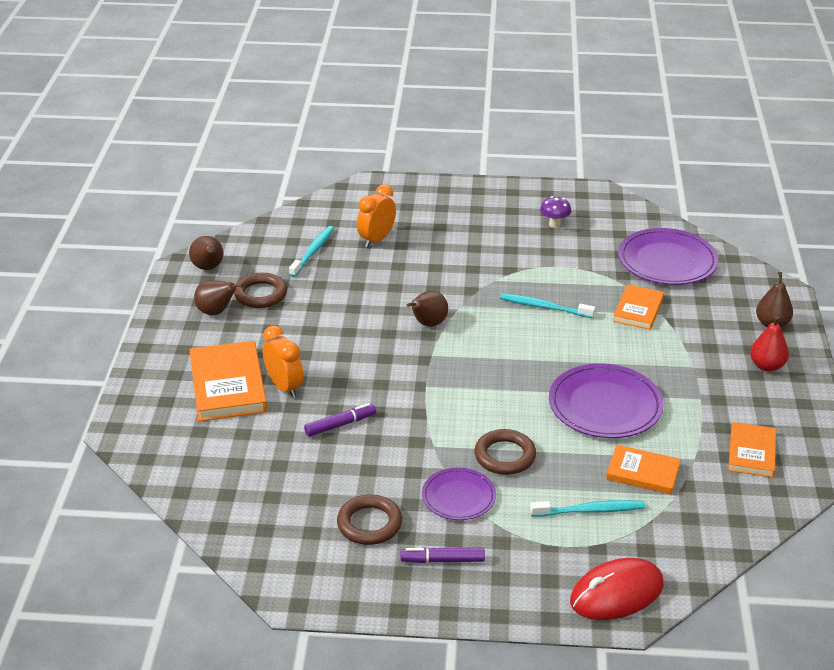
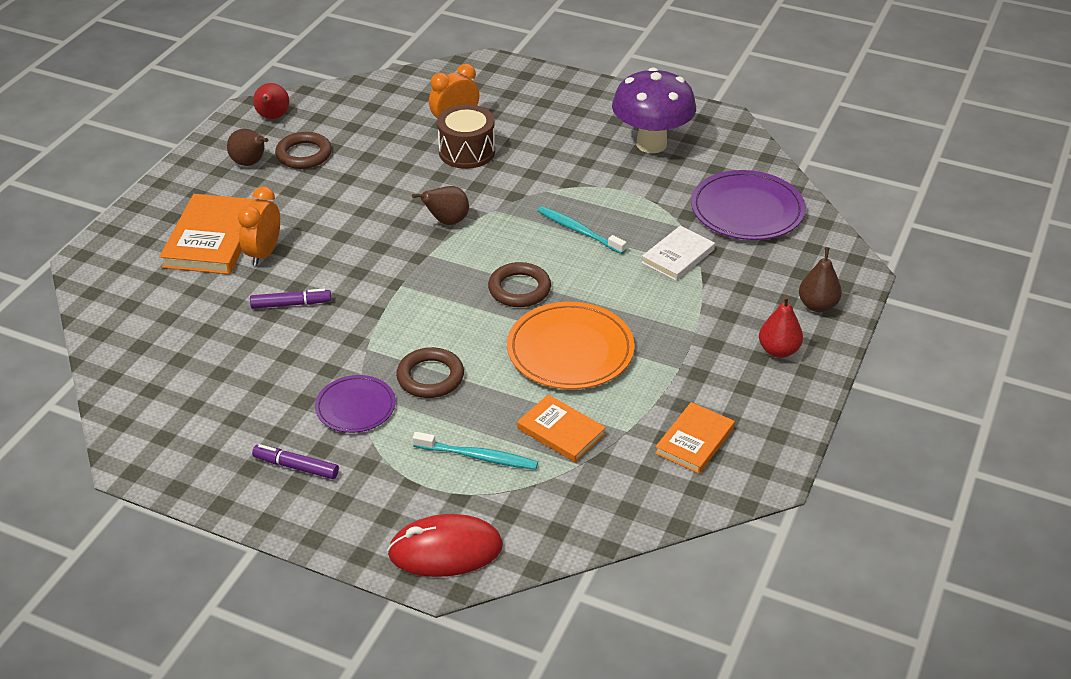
camera: 20 degrees right, 5 degrees up
brown pear [189,236,223,270] -> red pear [253,83,289,119]
orange clock [263,325,304,398] -> orange clock turned 150 degrees counterclockwise [238,187,280,266]
turquoise toothbrush [289,226,334,277] -> none
brown ring [337,495,402,545] -> brown ring moved to [488,262,551,307]
purple mushroom [540,196,571,228] -> purple mushroom [612,67,696,153], size x2.37
purple plate [549,364,663,438] -> orange plate [507,302,635,389]
orange book [613,284,664,330] -> white book [641,226,715,281]
none -> brown drum [437,105,495,169]

